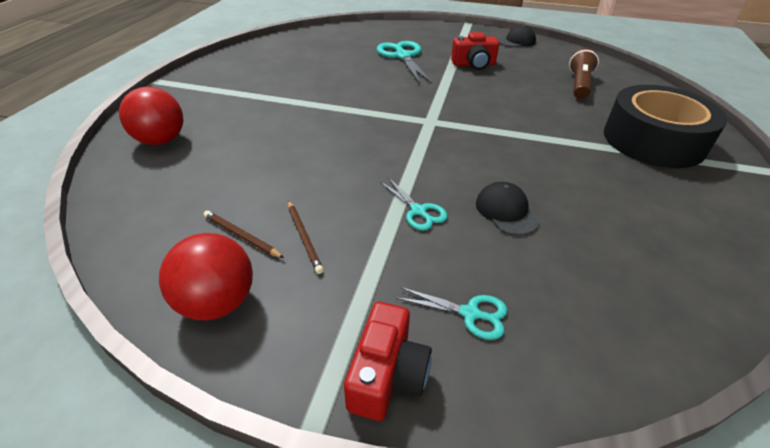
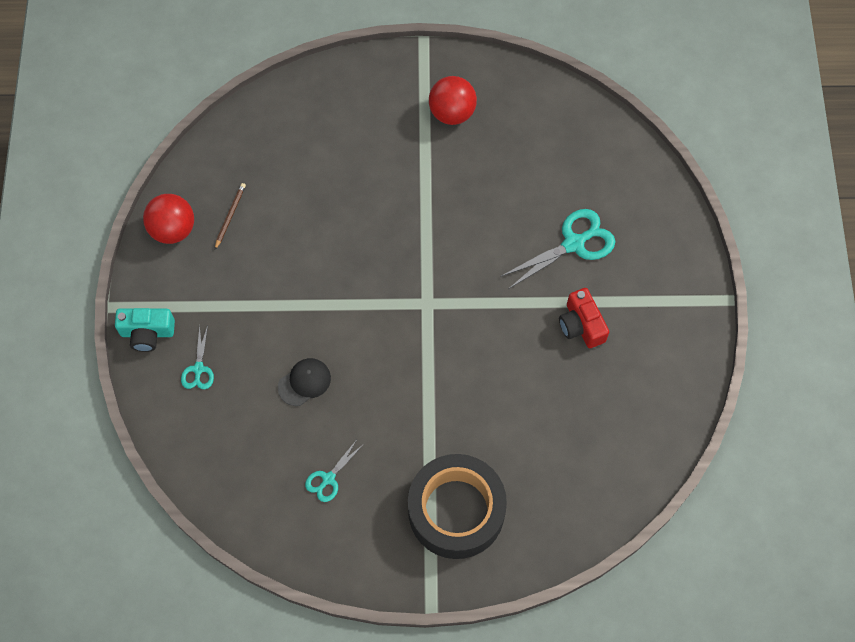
camera: 75 degrees right, 25 degrees up
red ball [119,86,183,145] -> red ball moved to [429,76,477,125]
brown pencil [288,200,324,274] -> none
red camera [344,302,432,421] -> turquoise camera [115,308,175,352]
turquoise scissors [380,177,448,231] -> turquoise scissors moved to [305,441,364,502]
black cap [498,25,536,47] -> none
brown flashlight [569,48,599,99] -> none

